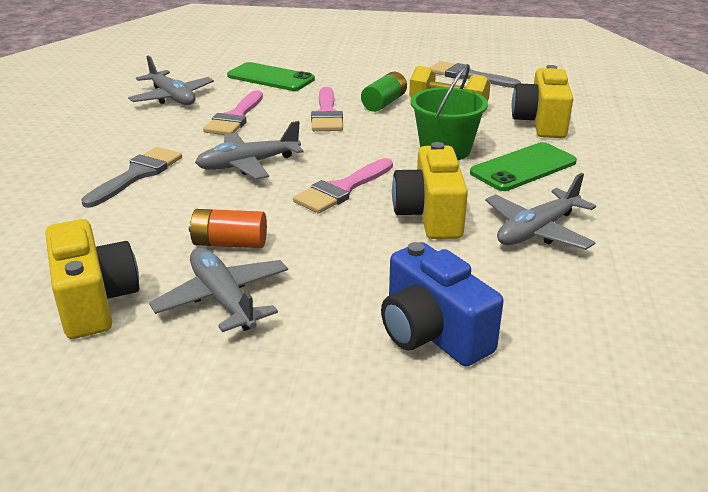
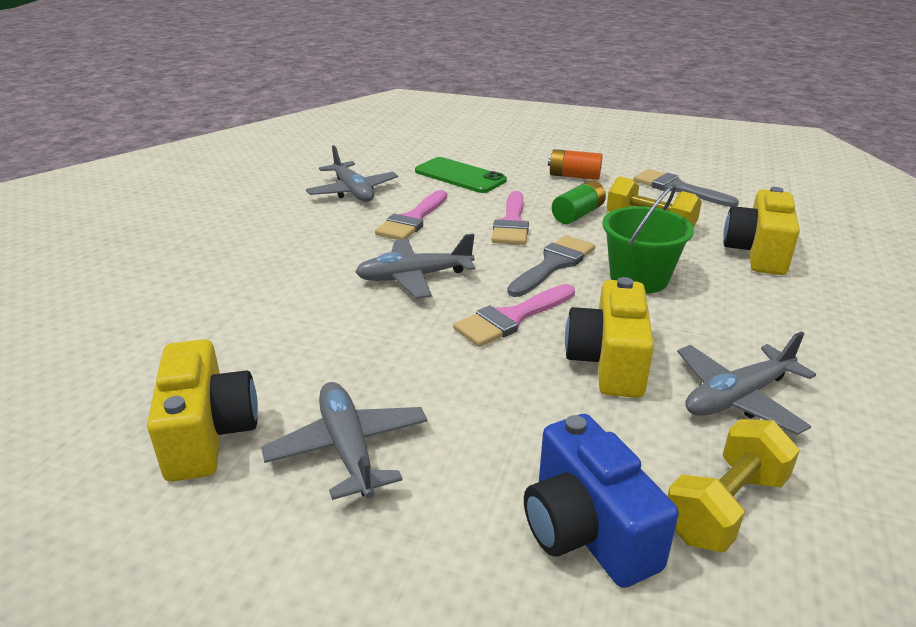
camera: 10 degrees right, 0 degrees up
grey brush [81,147,182,208] -> grey brush moved to [507,235,595,297]
orange battery [189,209,267,248] -> orange battery moved to [548,149,603,180]
green phone [470,142,577,191] -> none
none -> yellow dumbbell [668,419,800,552]

